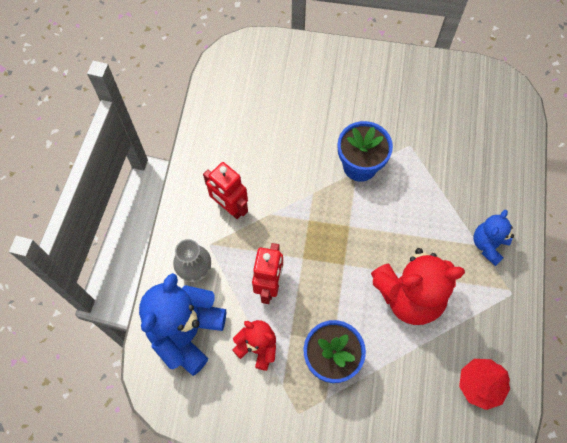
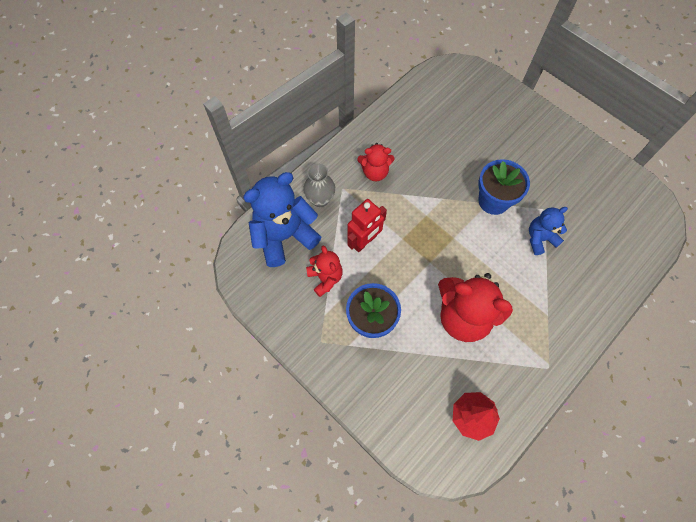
camera: 35 degrees right, 0 degrees up
red robot [203,162,248,219] -> red teddy bear [357,143,394,181]
blue teddy bear [473,210,514,266] -> blue teddy bear moved to [529,207,568,255]

